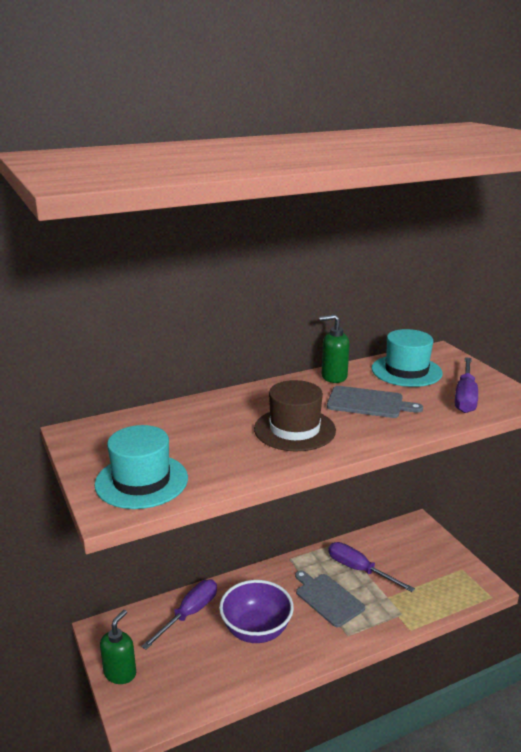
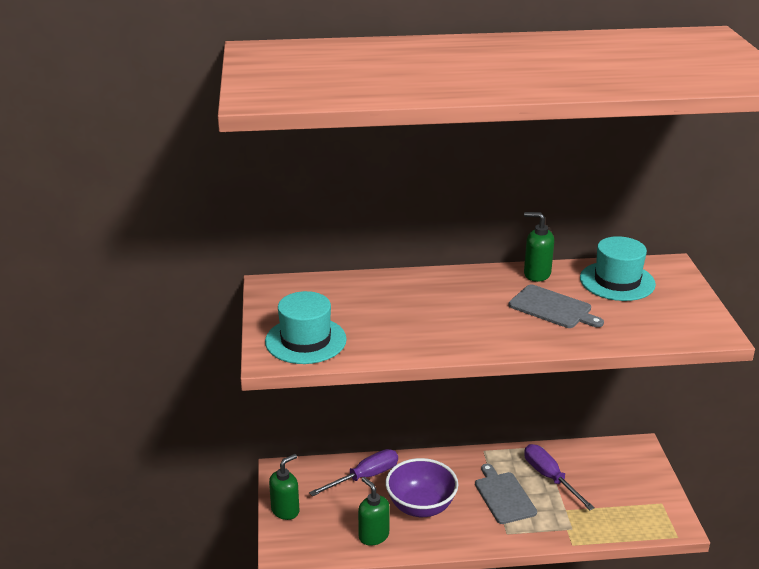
camera: 20 degrees right, 5 degrees up
brown hat [254,380,336,451] -> none
purple screwdriver [455,357,478,413] -> none
none -> green soap dispenser [358,477,390,546]

